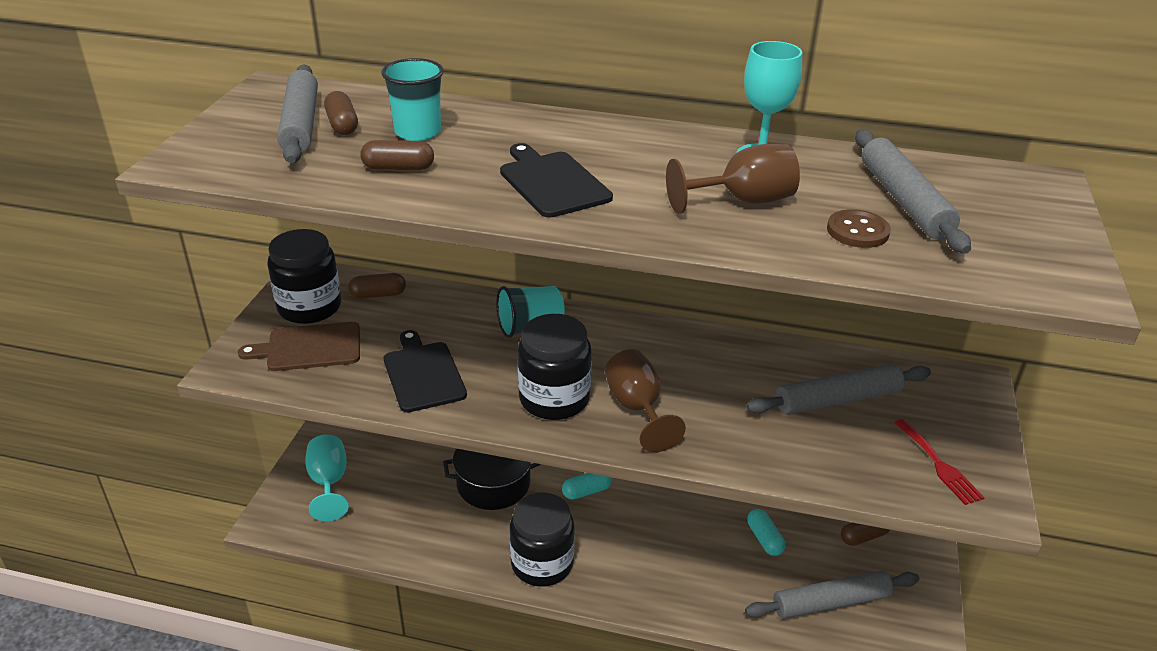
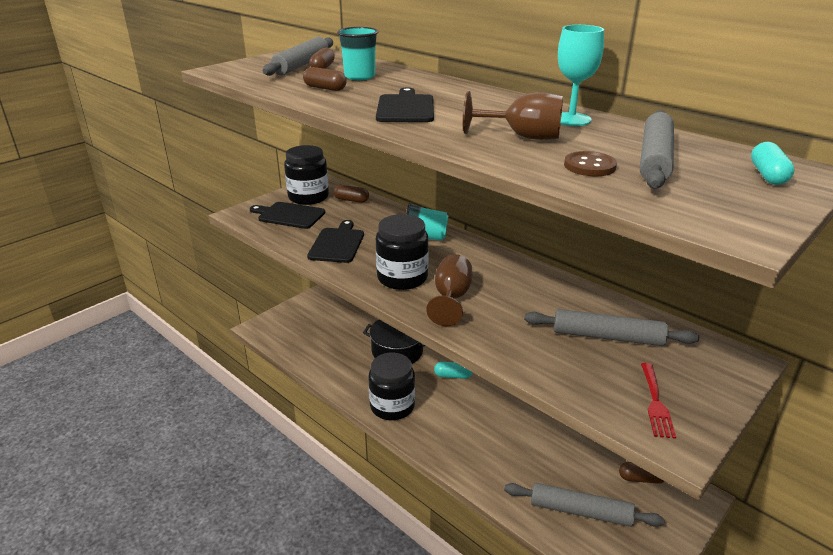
camera: 30 degrees right, 5 degrees down
brown cutting board [238,322,360,371] -> black cutting board [250,202,325,229]
turquoise goblet [305,434,349,521] -> none
turquoise capsule [747,509,786,556] -> turquoise capsule moved to [751,142,795,185]

